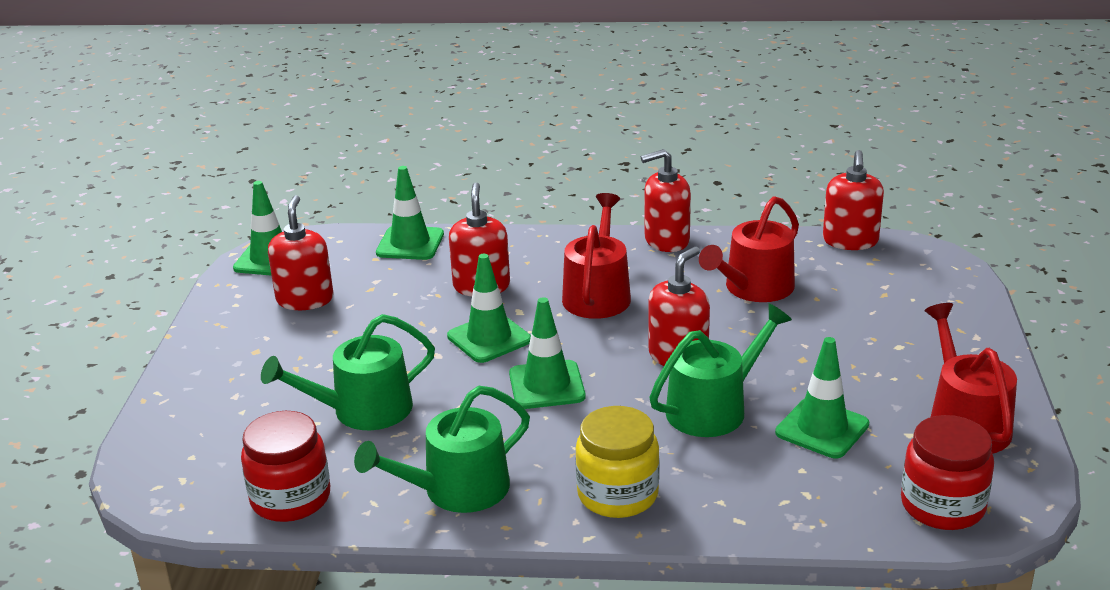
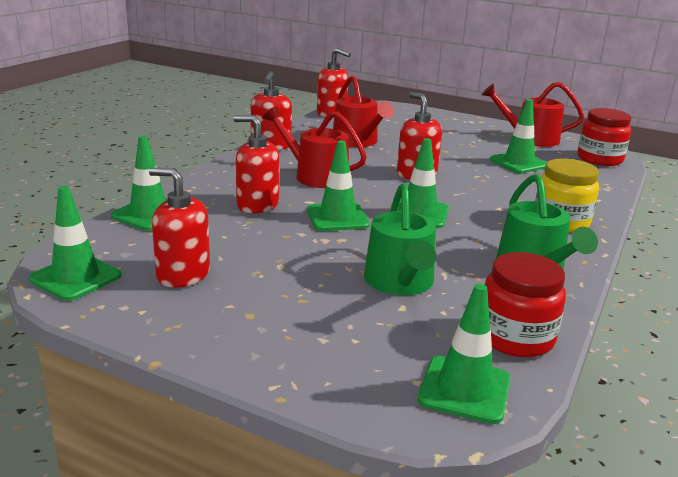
camera: 70 degrees left, 5 degrees down
green watering can [649,303,792,437] -> none
none -> green traffic cone [418,284,510,424]

